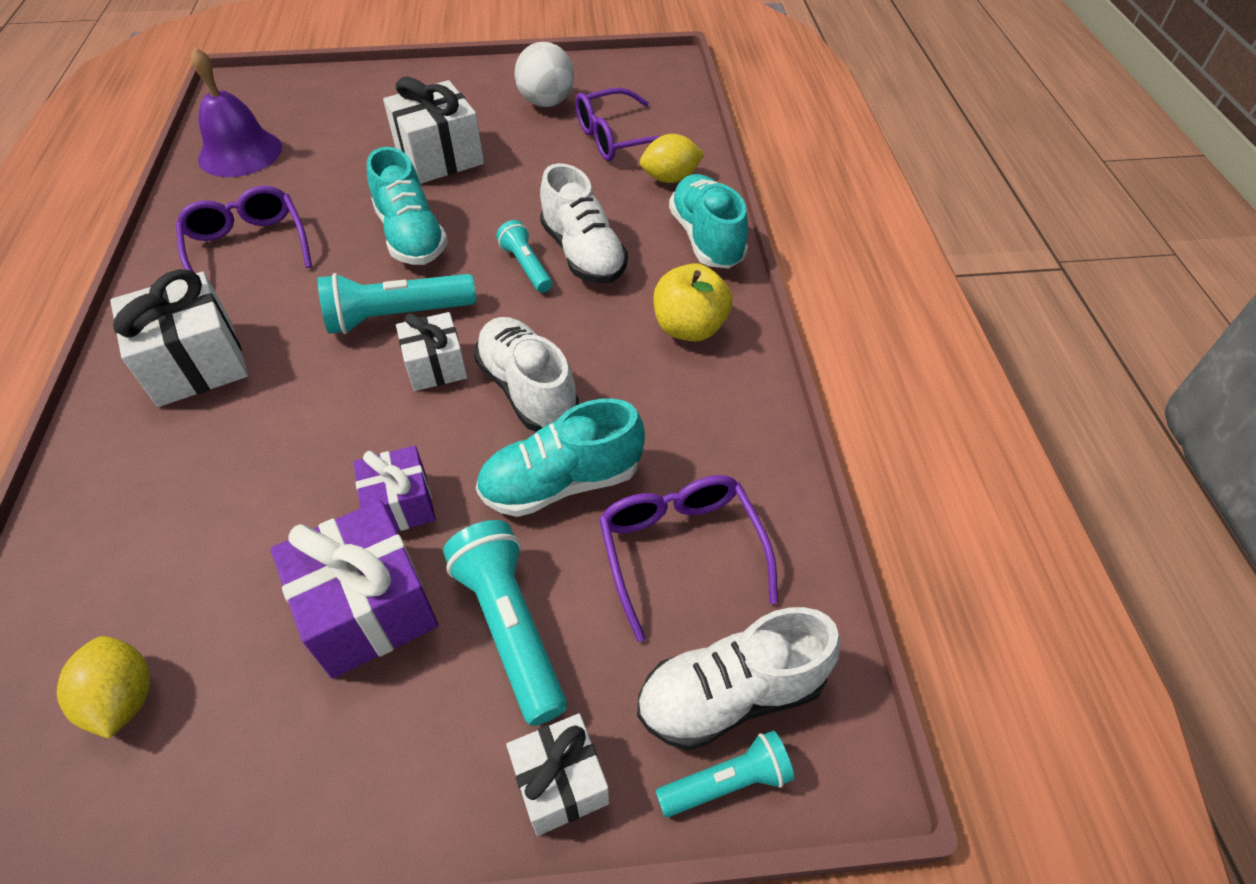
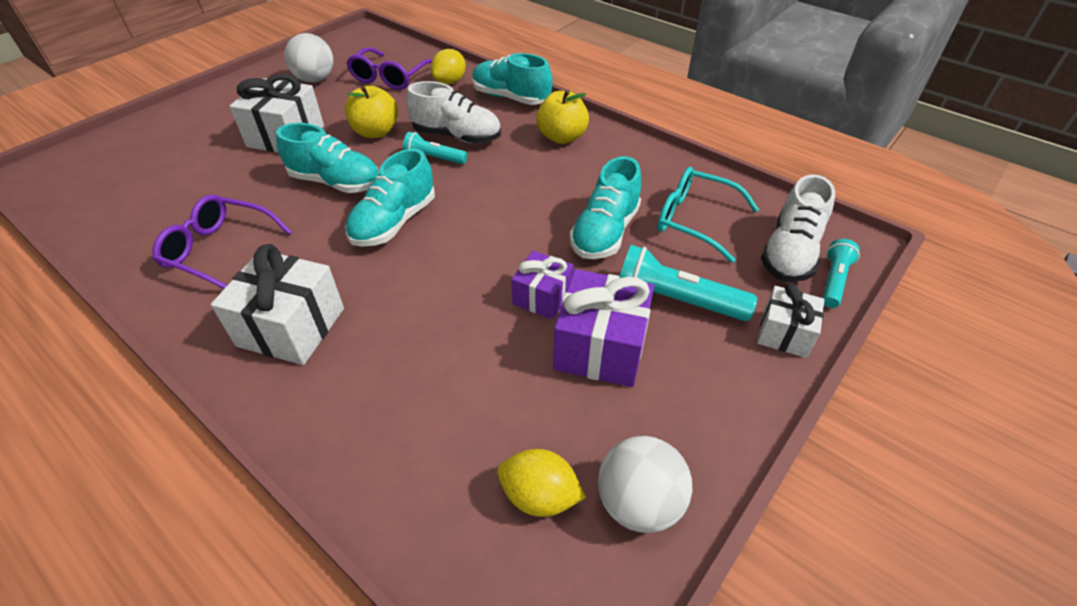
camera: 45 degrees left, 5 degrees down
purple bell [191,47,282,177] -> none
turquoise flashlight [318,273,476,334] -> turquoise shoe [346,148,435,247]
white gift [396,312,467,391] -> none
white shoe [474,317,579,432] -> none
purple glasses [599,475,778,642] -> turquoise glasses [657,167,759,263]
none -> yellow apple [345,86,398,138]
none -> white ball [598,436,692,533]

